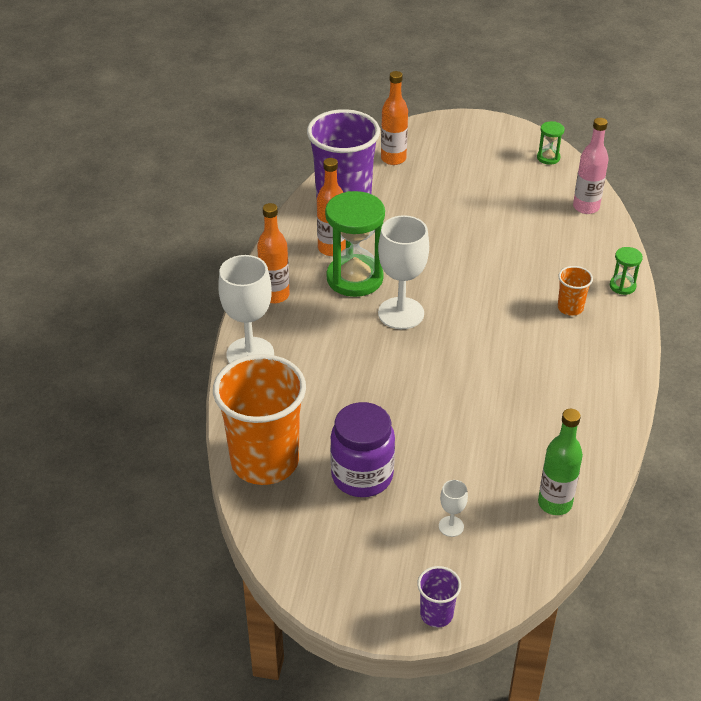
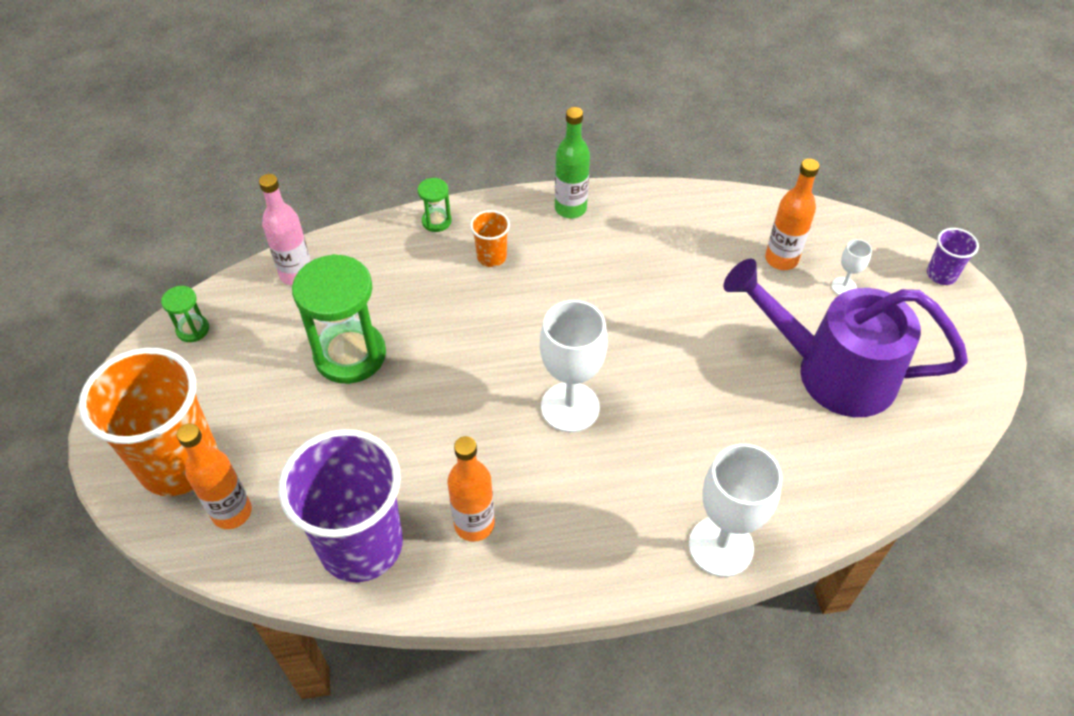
camera: 110 degrees left, 10 degrees up
orange cup [213,354,306,485] -> orange cup moved to [78,348,218,496]
orange bottle [257,203,290,303] -> orange bottle moved to [765,159,819,270]
green hourglass [325,191,385,297] -> green hourglass moved to [292,254,386,384]
purple jar [330,402,395,497] -> purple watering can [723,259,968,417]
green bottle [538,409,583,515] -> green bottle moved to [555,107,590,218]

